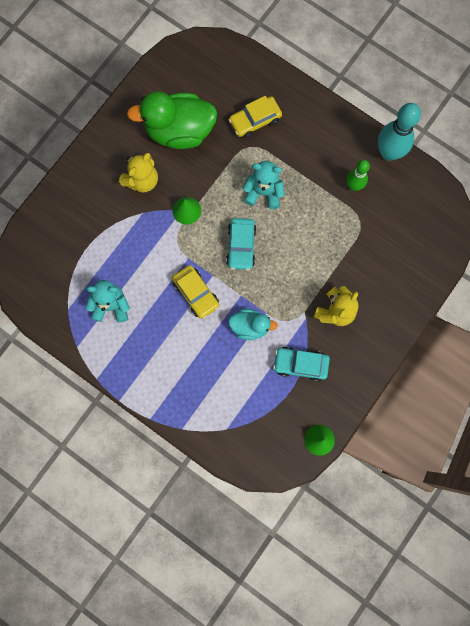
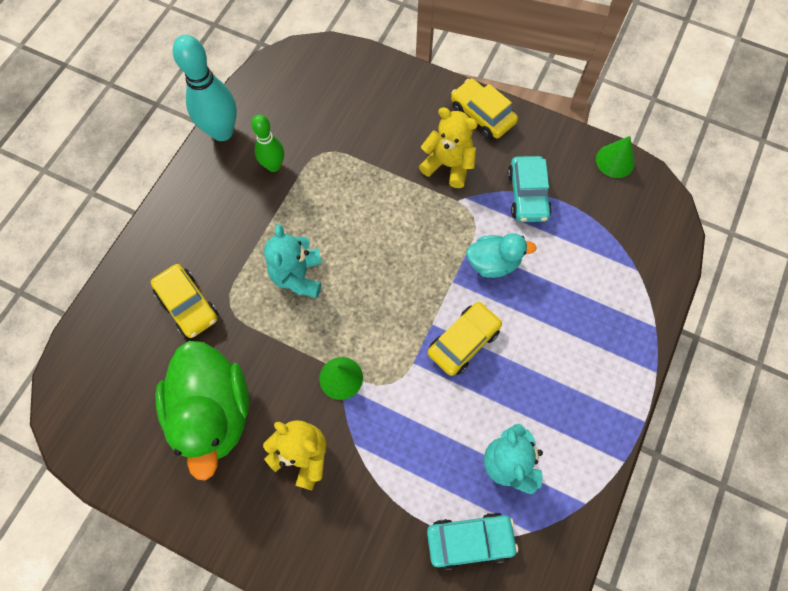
camera: 100 degrees left, 10 degrees down
turquoise car [226,218,257,270] -> turquoise car moved to [427,512,518,570]
turquoise duck [228,309,278,340] -> turquoise duck turned 90 degrees clockwise [466,233,537,278]
none -> yellow car [451,78,518,139]

